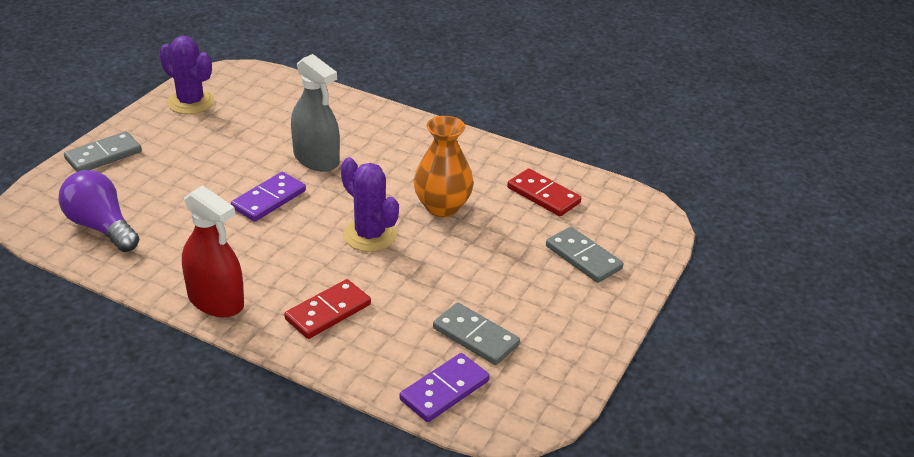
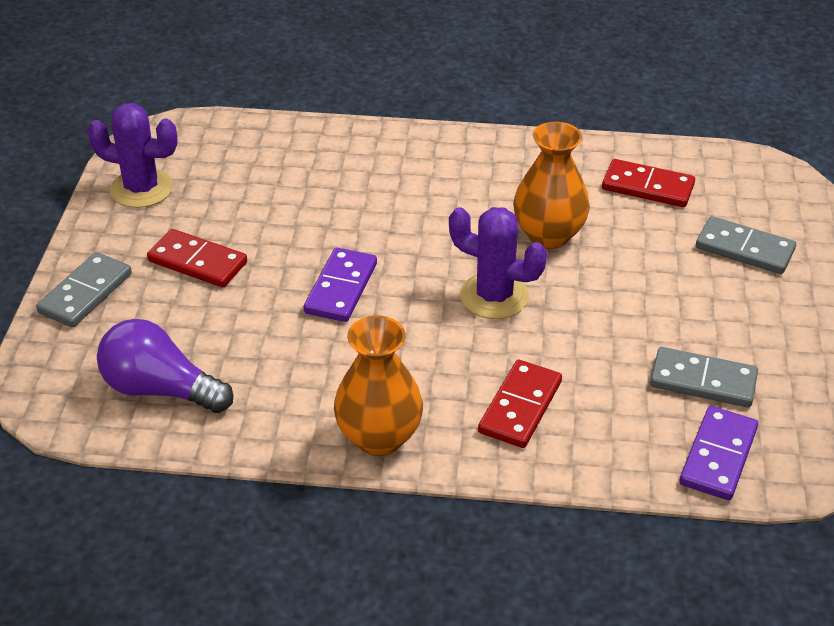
camera: 20 degrees left, 5 degrees up
red spray bottle [182,185,244,317] -> orange vase [334,316,423,456]
grey spray bottle [291,54,340,172] -> none
none -> red domino [147,229,247,288]

